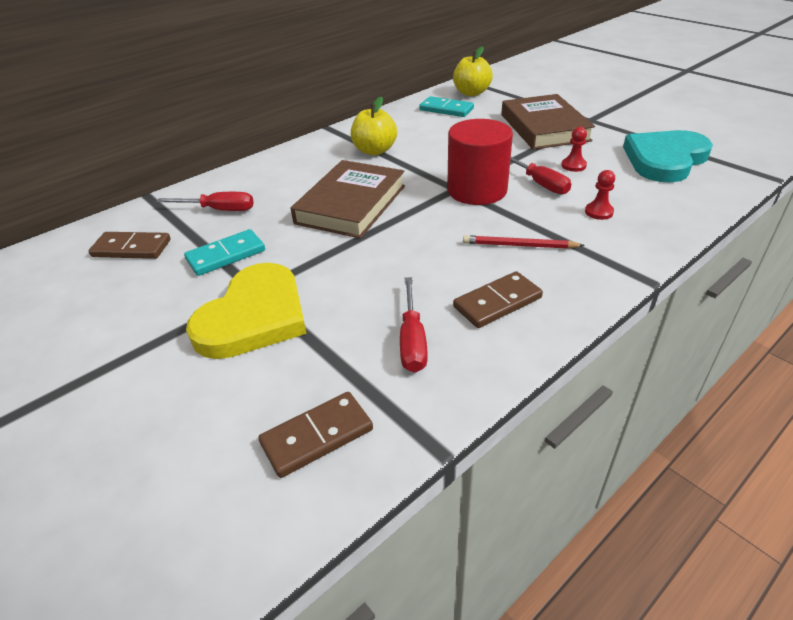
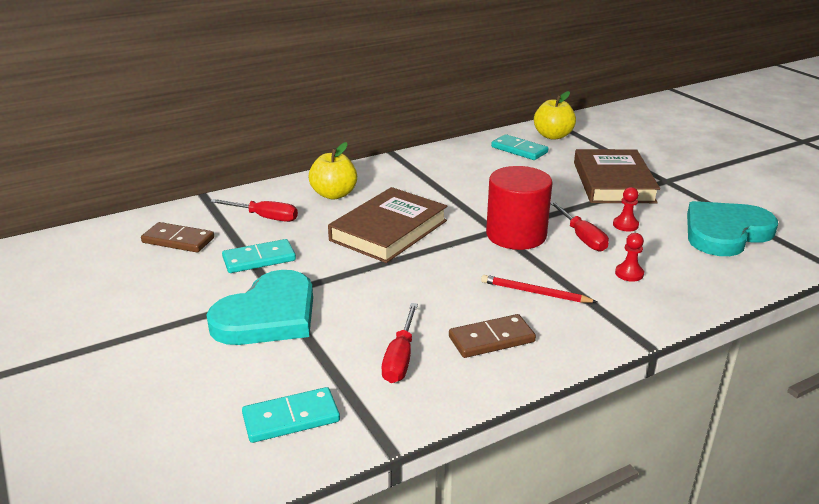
camera: 10 degrees right, 10 degrees down
yellow heart [186,263,307,359] -> turquoise heart [207,270,313,345]
brown domino [258,392,373,478] -> turquoise domino [242,387,340,443]
yellow apple [351,97,397,155] -> yellow apple moved to [309,142,357,200]

